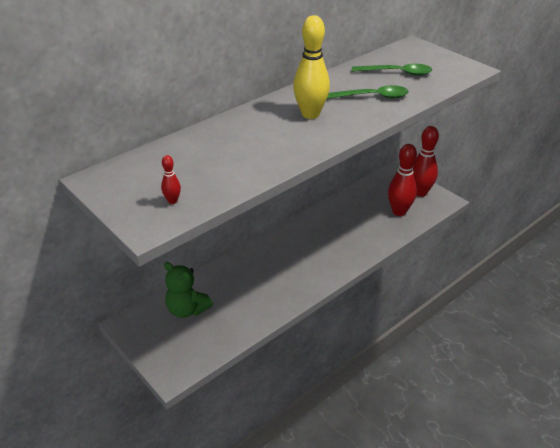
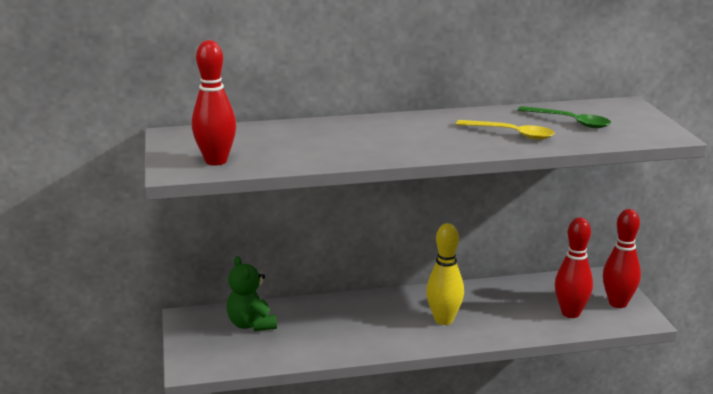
camera: 30 degrees right, 15 degrees down
red bowling pin [161,155,181,204] -> red bowling pin [192,40,236,166], size x2.26
yellow bowling pin [293,15,330,119] -> yellow bowling pin moved to [426,223,464,325]
green spoon [327,85,409,99] -> yellow spoon [456,120,555,140]

